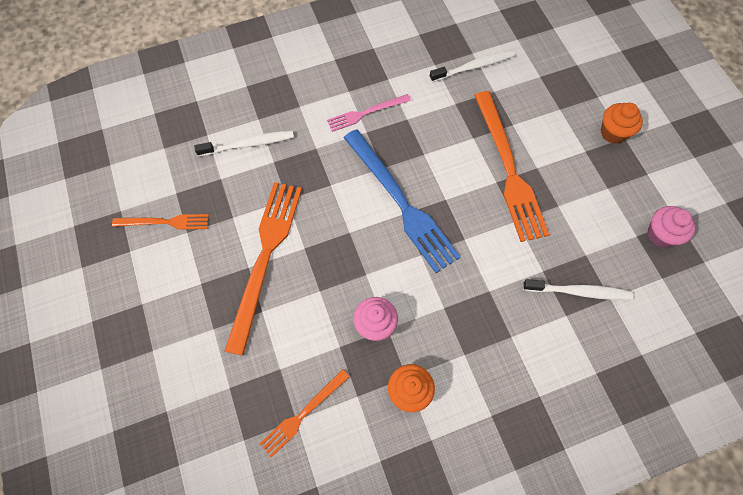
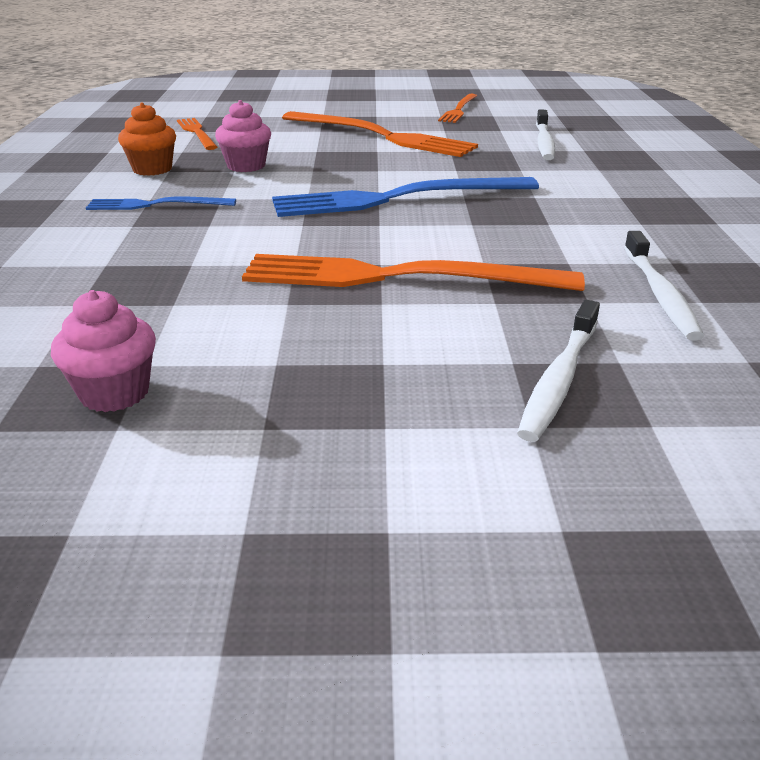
camera: 110 degrees right, 35 degrees down
pink fork [327,94,411,132] -> none
white toothbrush [523,279,634,300] -> white toothbrush moved to [517,300,600,442]
orange cupcake [601,103,643,144] -> none
none -> blue fork [86,197,236,210]

